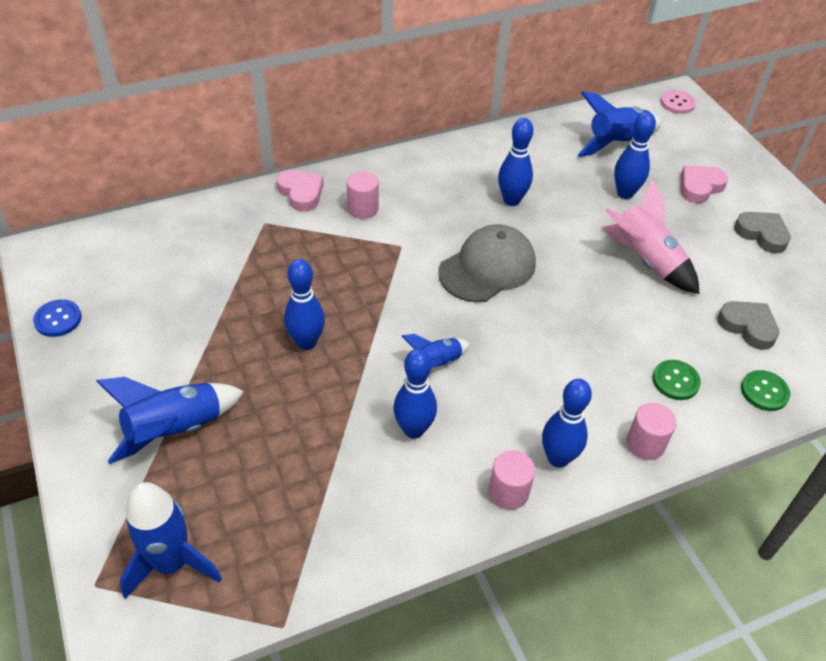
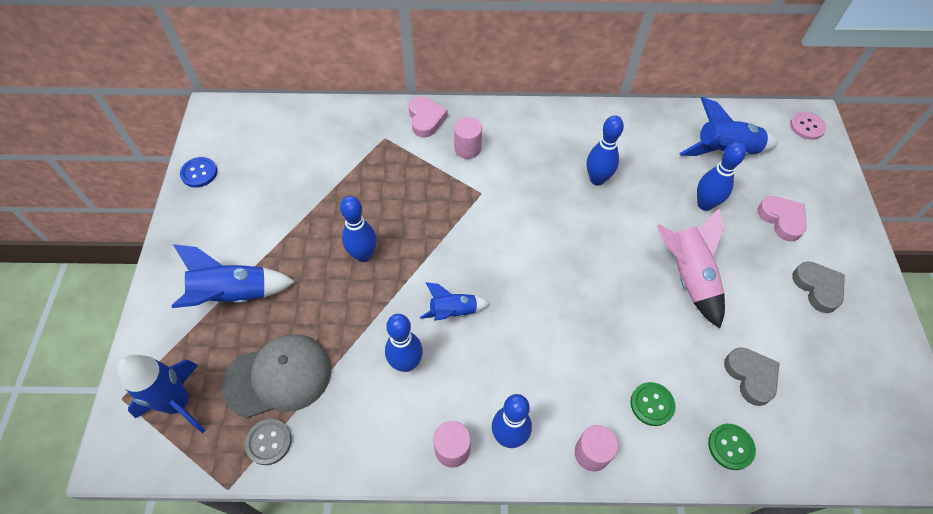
camera: 25 degrees right, 10 degrees up
grey cap [438,224,536,302] -> grey cap moved to [222,334,331,418]
pink heart [681,165,728,203] -> pink heart turned 75 degrees clockwise [757,196,807,241]
none -> grey button [245,419,292,465]

